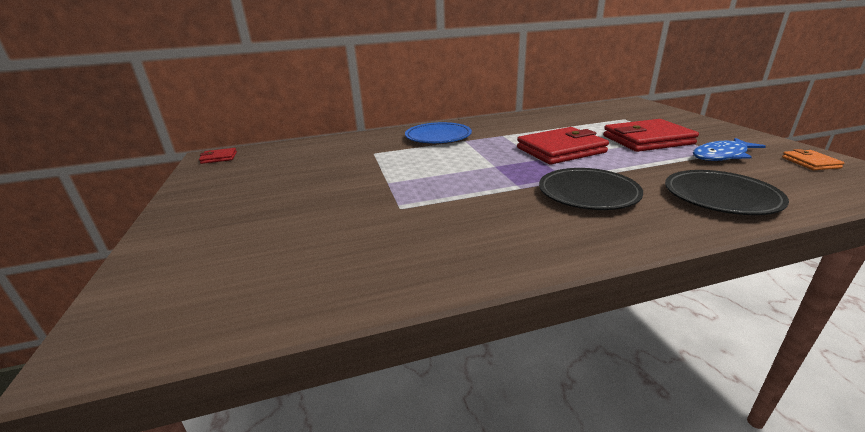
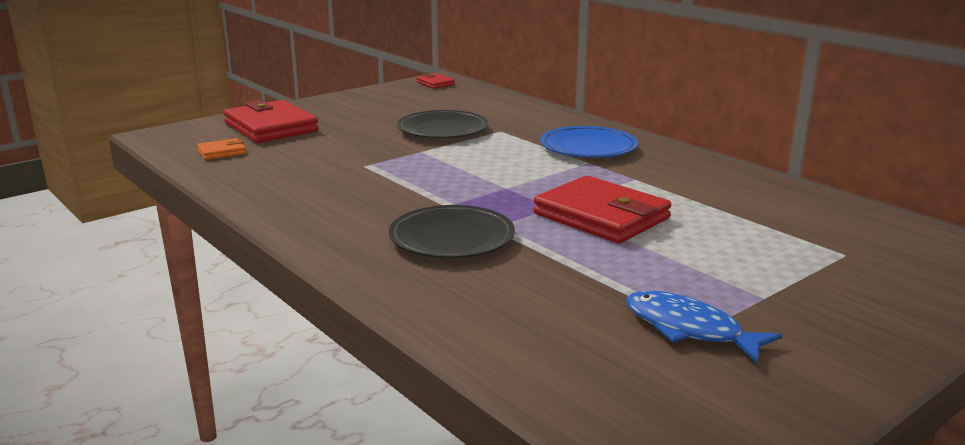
camera: 65 degrees right, 5 degrees down
red wallet [603,119,699,152] -> red wallet moved to [223,100,319,143]
black plate [665,170,789,215] -> black plate moved to [397,110,488,138]
orange wallet [782,149,844,170] -> orange wallet moved to [197,138,246,160]

